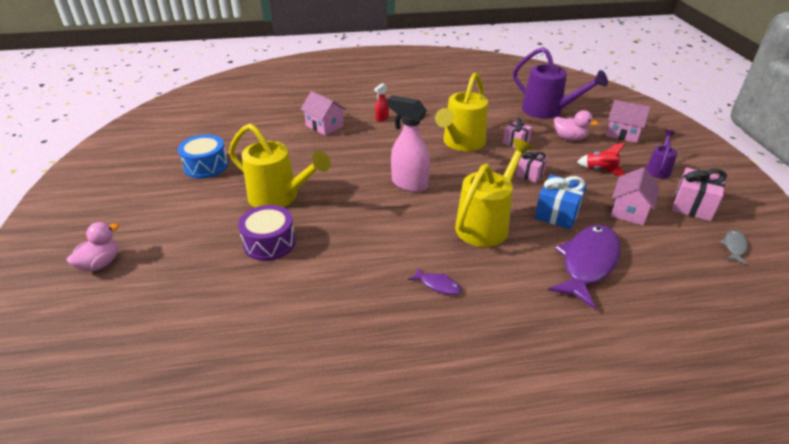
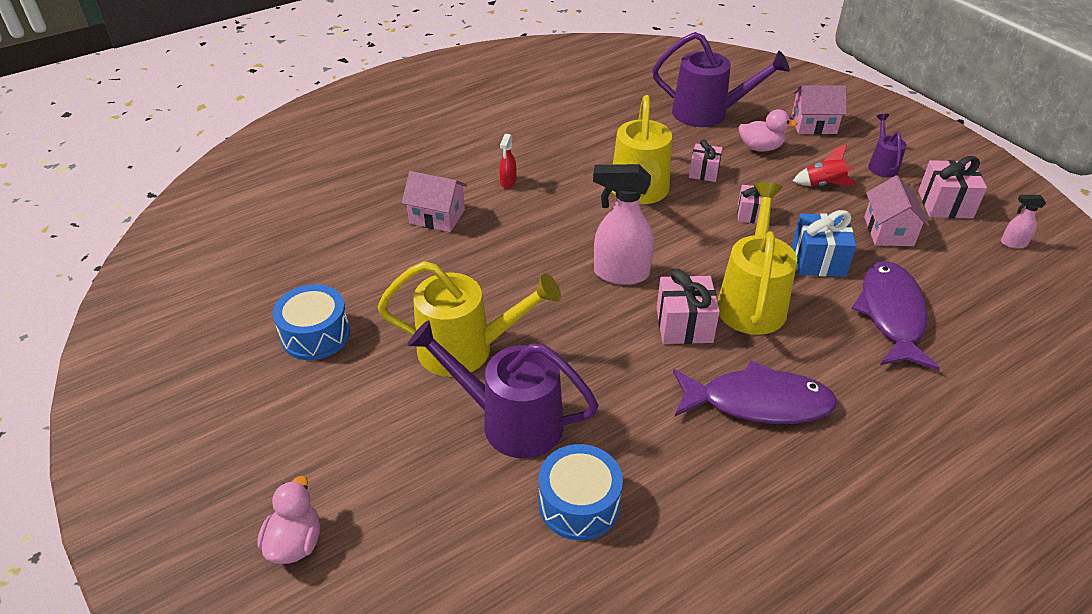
camera: 25 degrees left, 5 degrees up
purple drum [238,205,296,261] -> purple watering can [407,320,599,458]
purple fish [408,267,462,295] -> purple fish [673,360,838,424], size x2.29
grey fish [720,230,748,265] -> pink spray bottle [1001,195,1046,249]
none -> blue drum [539,444,623,540]
none -> pink gift [656,269,720,344]

